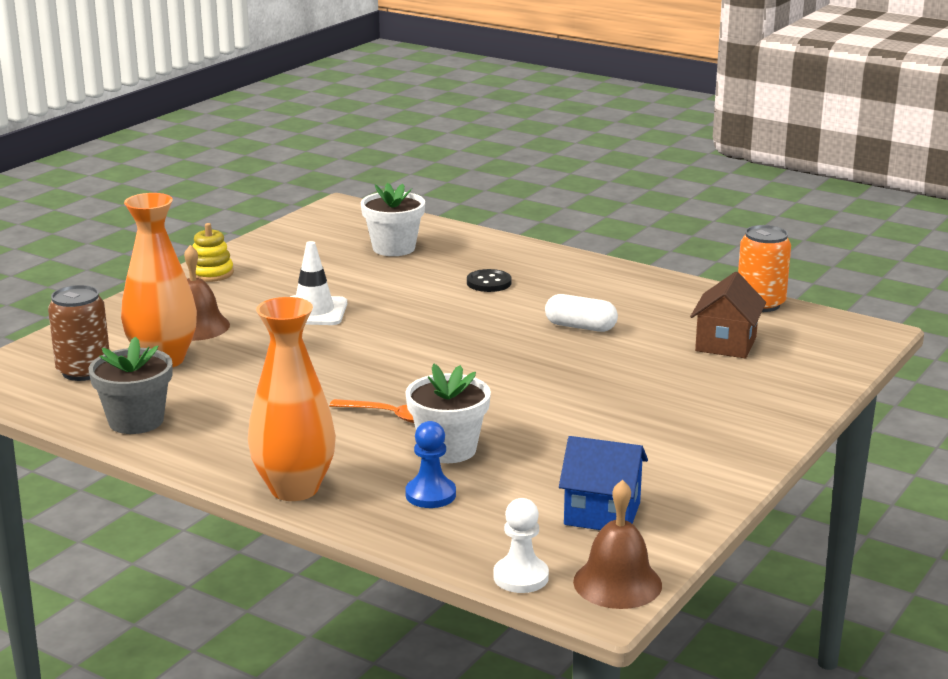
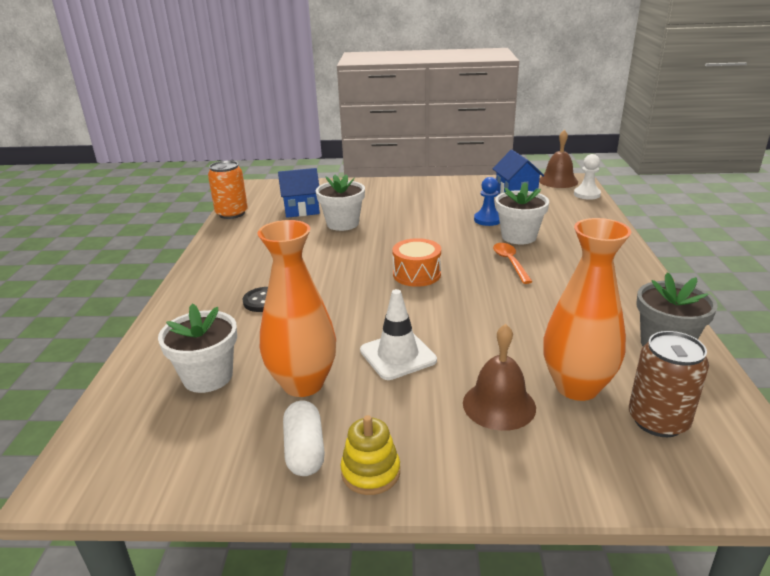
camera: 120 degrees left, 5 degrees up
orange vase [248,297,336,501] -> orange vase moved to [257,220,336,397]
blue pawn [405,421,456,508] -> blue pawn moved to [474,177,500,226]
white capsule [545,294,618,332] -> white capsule moved to [283,401,325,476]
brown house [690,271,766,359] -> blue house [278,168,320,218]
none -> white flower pot [316,174,365,231]
none -> orange drum [392,238,441,287]

